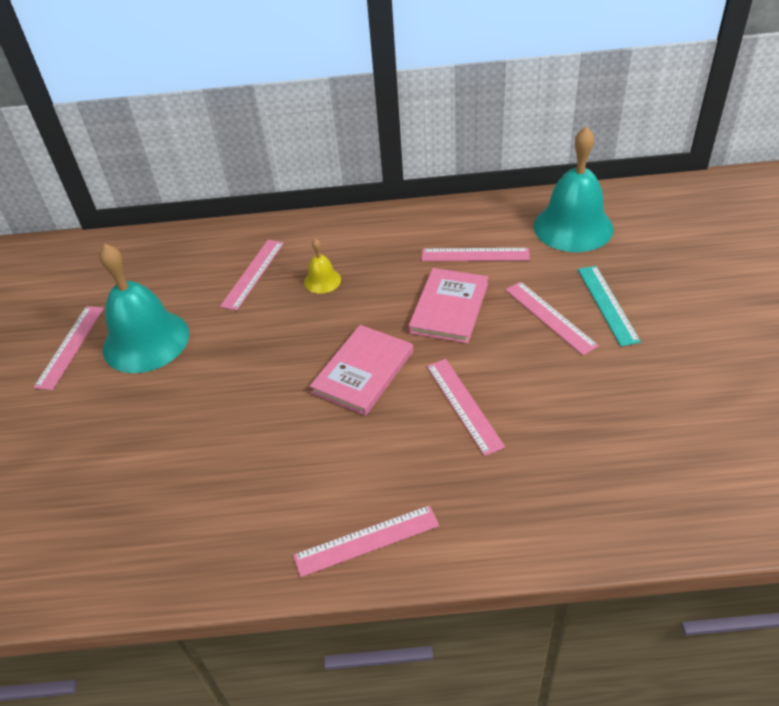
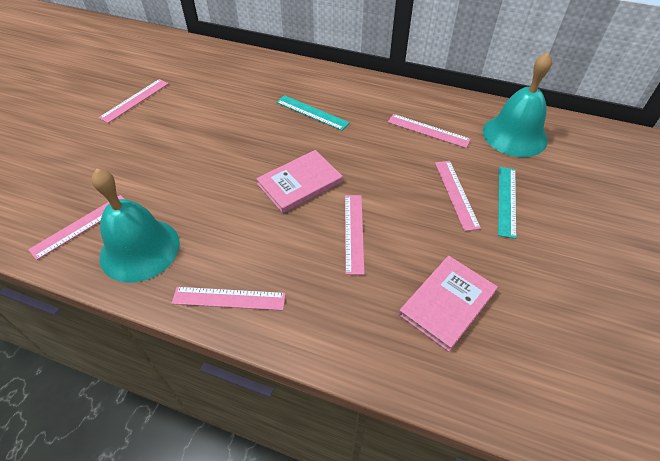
camera: 20 degrees right, 5 degrees up
turquoise bell [99,244,189,373] -> turquoise bell moved to [92,168,180,283]
pink ruler [220,240,284,311] -> pink ruler moved to [28,195,124,260]
yellow bell [304,239,341,294] -> turquoise ruler [276,95,350,131]
pink book [408,268,488,344] -> pink book moved to [399,256,498,352]

